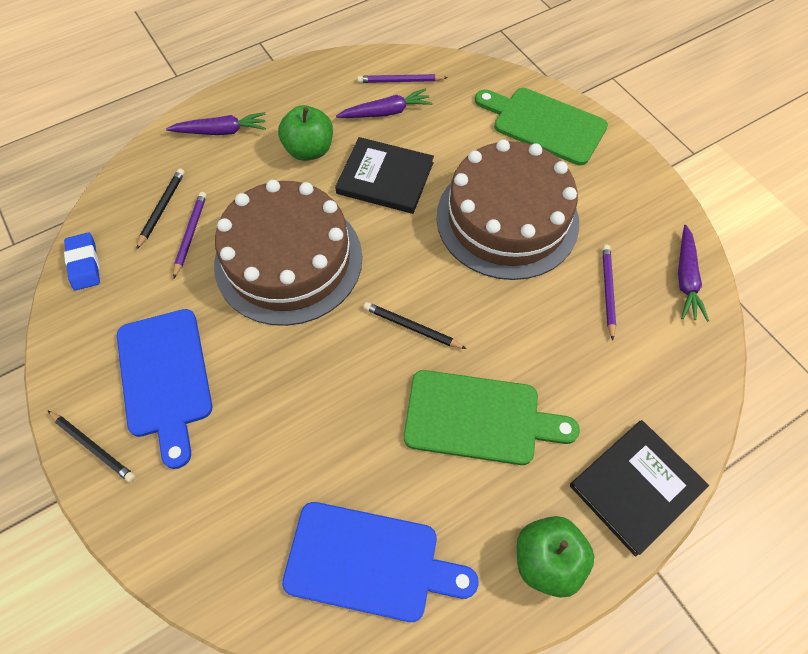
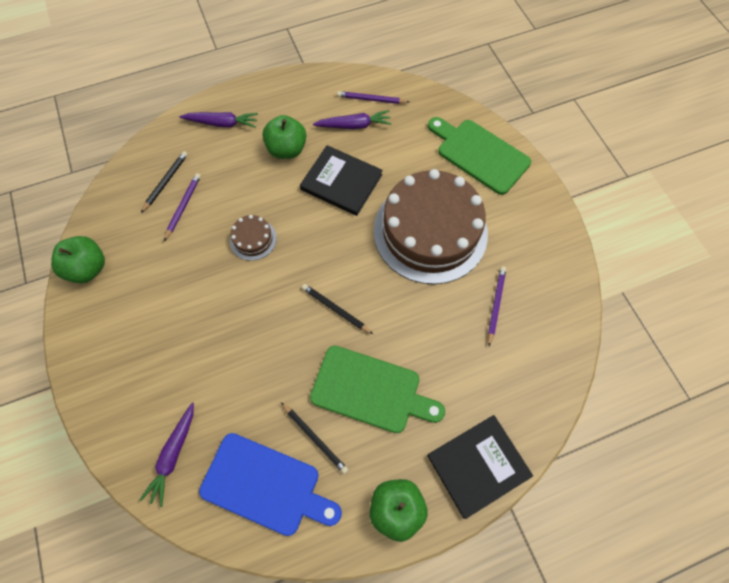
camera: 10 degrees right, 5 degrees up
black pencil [47,410,136,483] -> black pencil moved to [281,402,349,474]
blue eraser [64,233,100,291] -> none
blue cutting board [117,309,212,469] -> none
brown cake [214,180,362,326] -> brown cake [230,215,277,261], size x0.41
purple carrot [678,225,709,322] -> purple carrot moved to [140,403,194,507]
none -> green apple [51,236,105,283]

